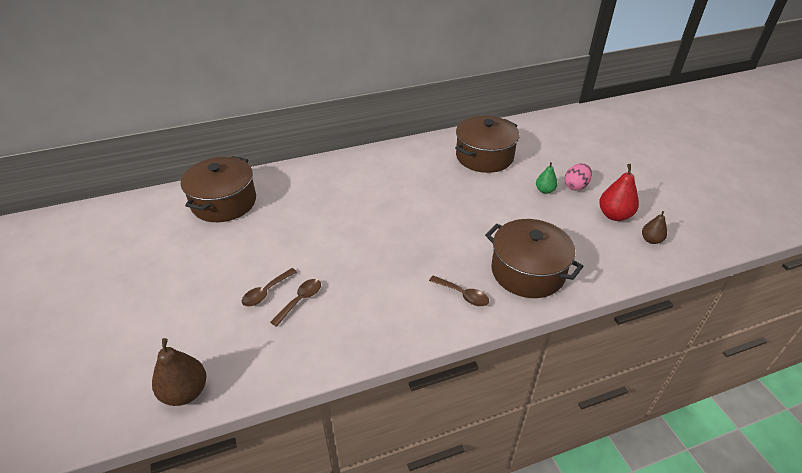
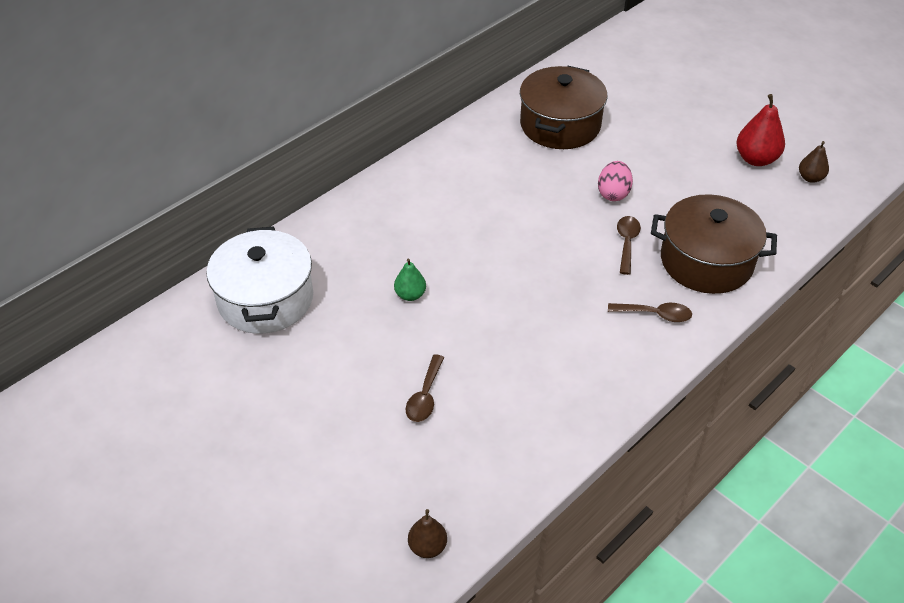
camera: 25 degrees left, 5 degrees up
brown pear [152,338,206,406] -> brown pear [408,509,447,558], size x0.61
brown pot [181,156,256,222] -> white pot [207,227,313,334]
brown spoon [270,279,321,327] -> brown spoon moved to [617,216,641,275]
green pear [536,162,558,194] -> green pear moved to [394,258,426,301]
pink egg [565,163,592,191] -> pink egg moved to [598,161,633,201]

